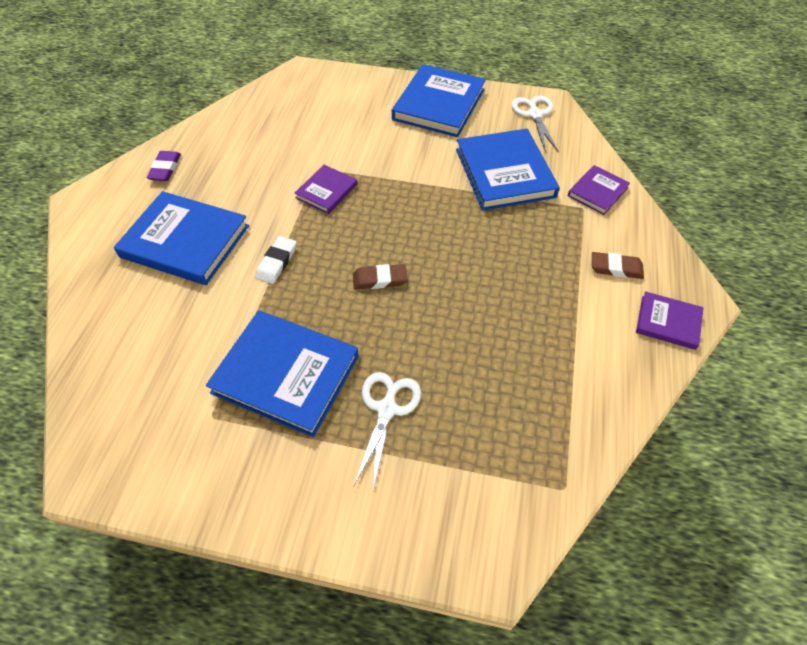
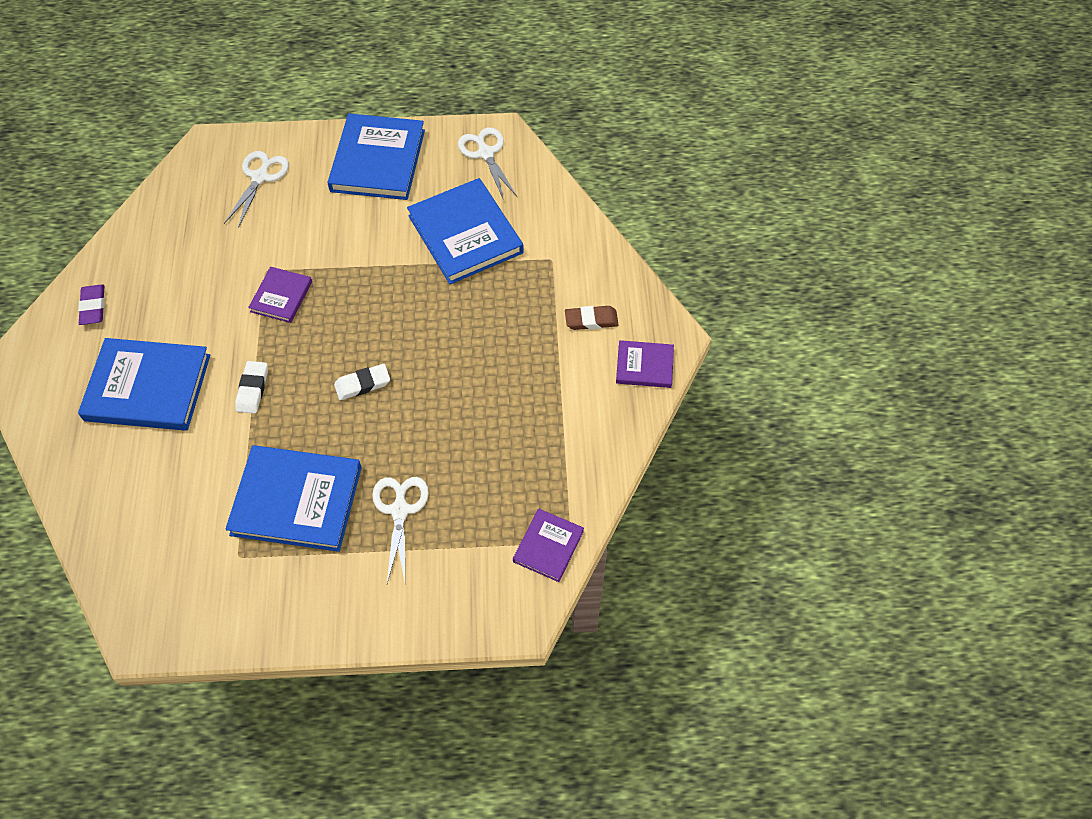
camera: 15 degrees left, 5 degrees up
brown eraser [353,264,408,289] -> white eraser [334,364,390,400]
purple book [568,165,630,215] -> purple book moved to [513,509,584,582]
none -> white scissors [224,151,289,228]

